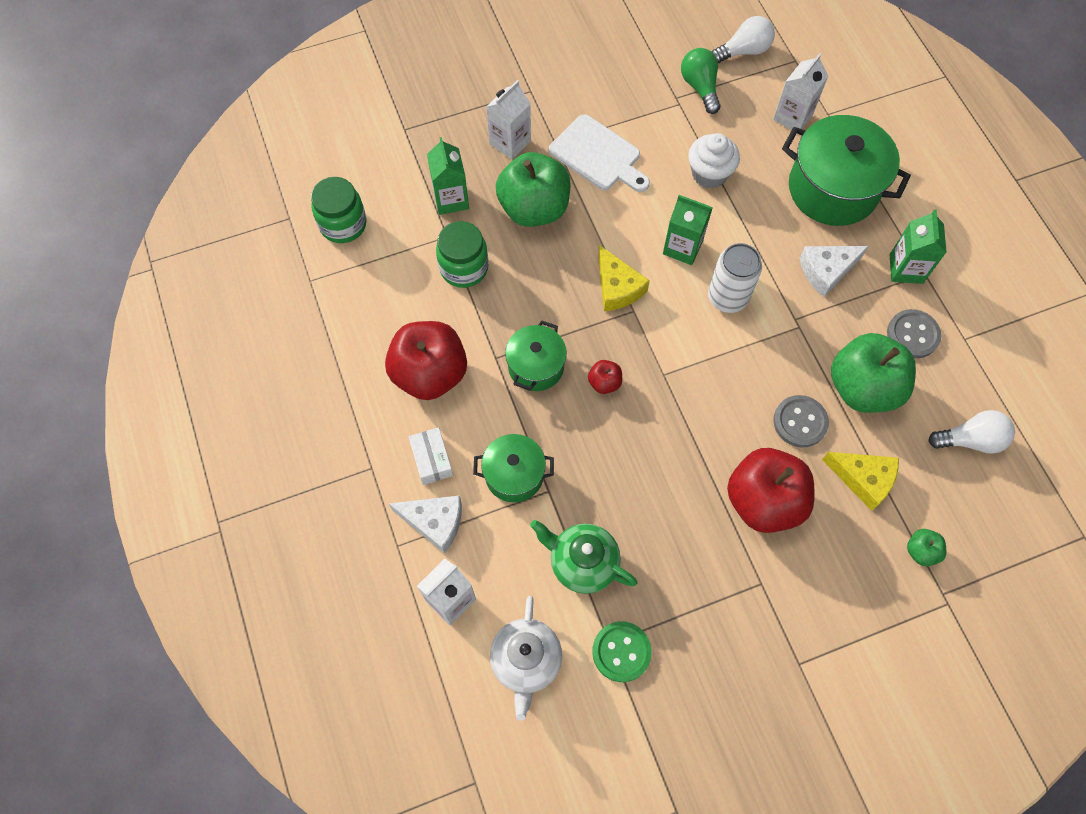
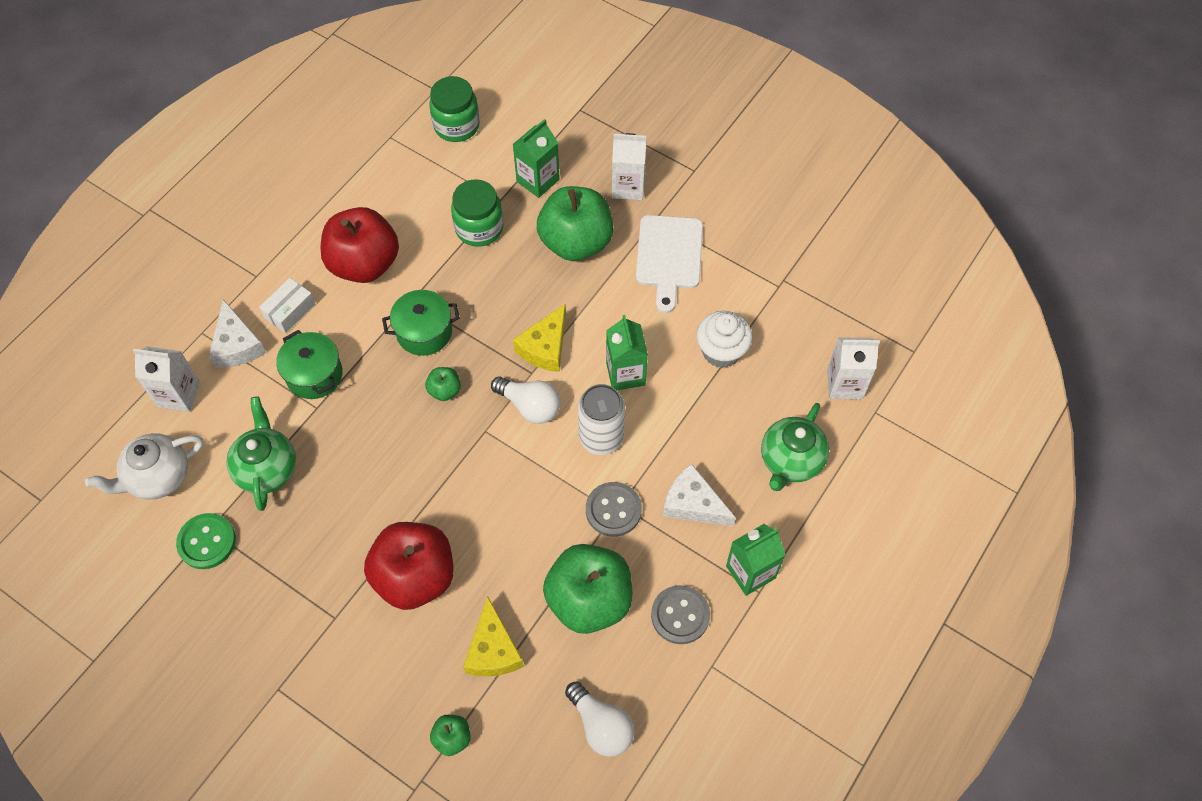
camera: 55 degrees right, 5 degrees down
red apple [588,360,622,394] -> green apple [425,367,461,401]
green light bulb [681,48,721,114] -> none
white light bulb [712,16,775,63] -> white light bulb moved to [491,377,561,424]
grey button [773,395,829,447] -> grey button moved to [586,482,642,537]
green pot [782,115,911,226] -> green teapot [761,403,829,491]

